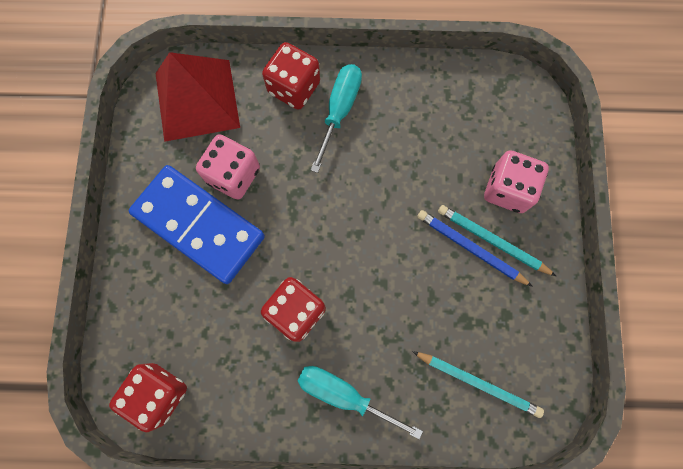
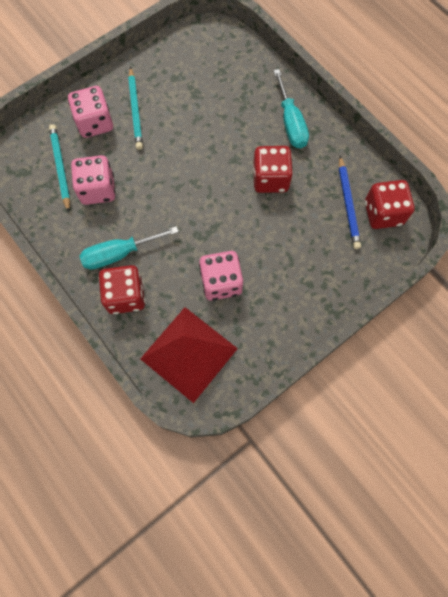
camera: 130 degrees left, 5 degrees down
blue domino [129,165,265,284] -> none
turquoise pencil [412,351,544,418] -> turquoise pencil moved to [49,124,70,213]
blue pencil [417,210,533,287] -> blue pencil moved to [339,156,361,249]
none -> pink dice [71,155,116,205]

